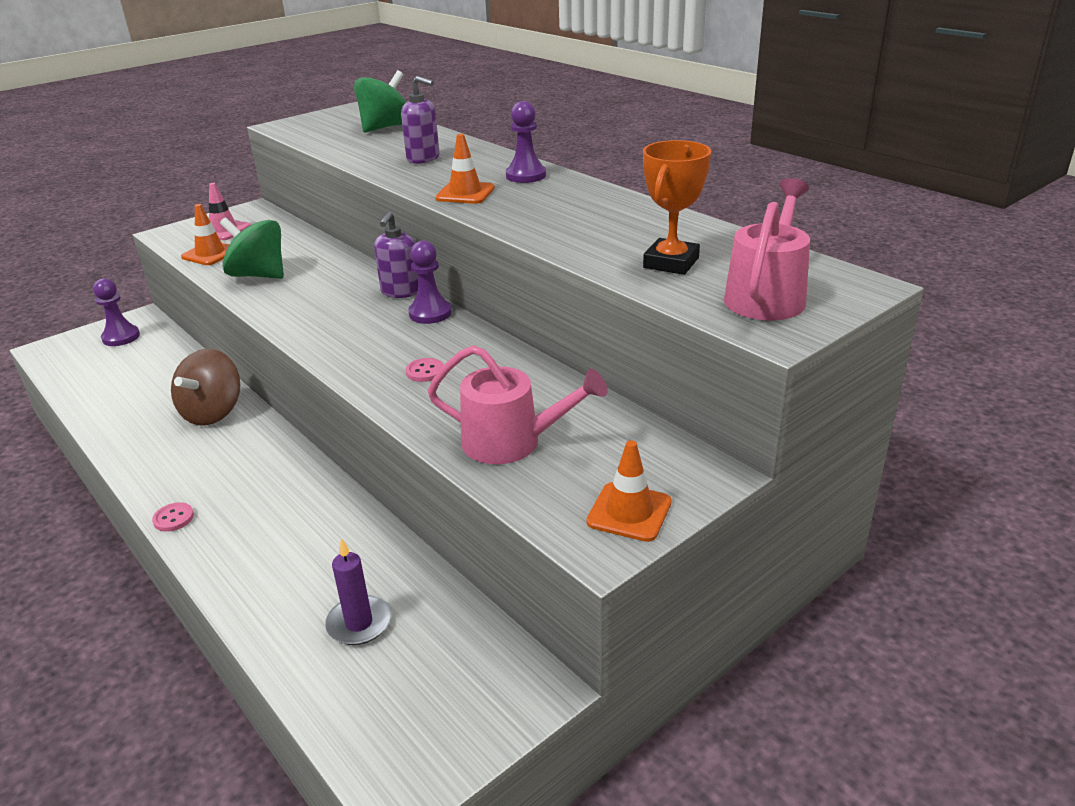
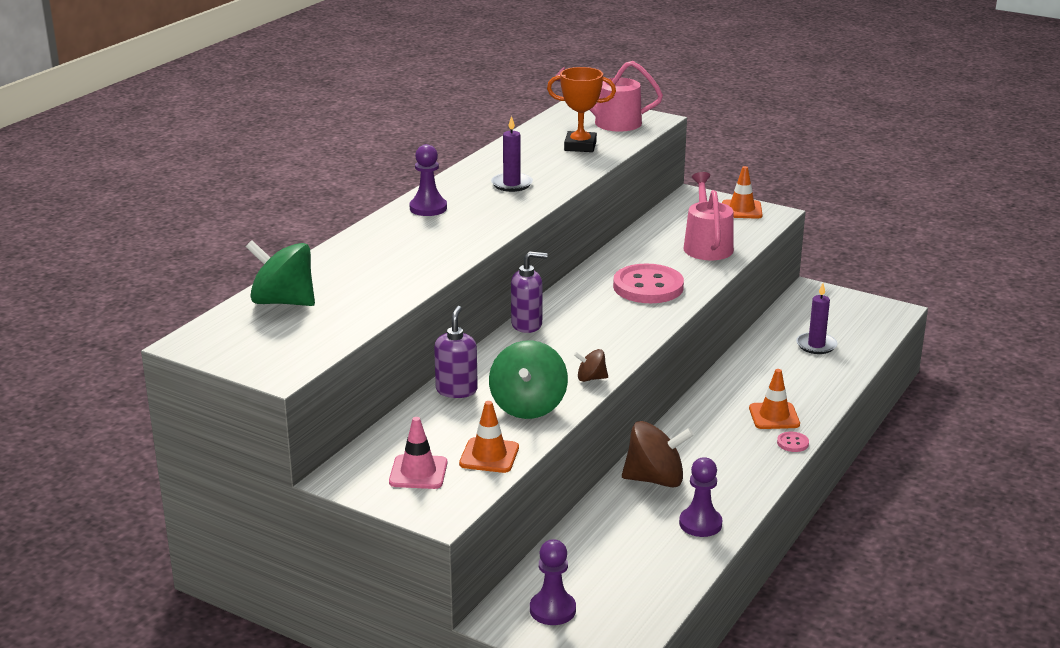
camera: 110 degrees left, 5 degrees down
purple soap dispenser [401,76,440,164] -> purple soap dispenser moved to [434,306,478,398]
pink button [406,358,444,382] -> pink button [613,264,684,303], size x2.40
purple pawn [408,240,452,324] -> purple pawn moved to [679,457,722,537]
orange traffic cone [435,134,495,204] -> orange traffic cone moved to [749,369,800,429]
none -> purple candle [491,116,533,192]
none -> brown spinning top [574,349,608,382]

